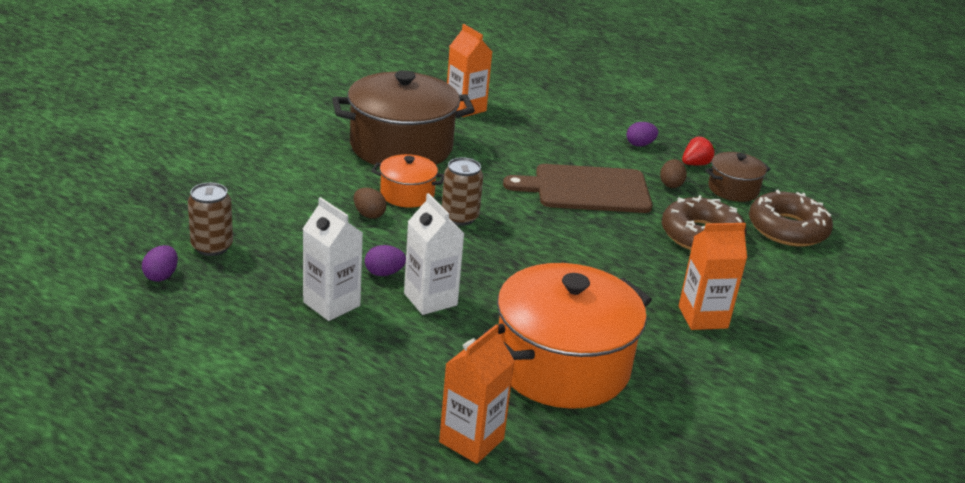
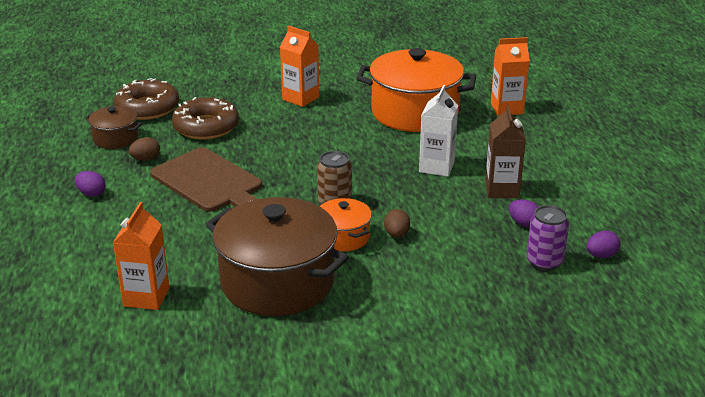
camera: 130 degrees left, 0 degrees up
brown can [188,183,233,256] -> purple can [527,205,569,271]
white carton [303,197,363,321] -> brown carton [485,105,526,198]
purple egg [365,245,406,276] -> purple egg moved to [509,199,539,227]
red strawberry [682,136,715,166] -> none

